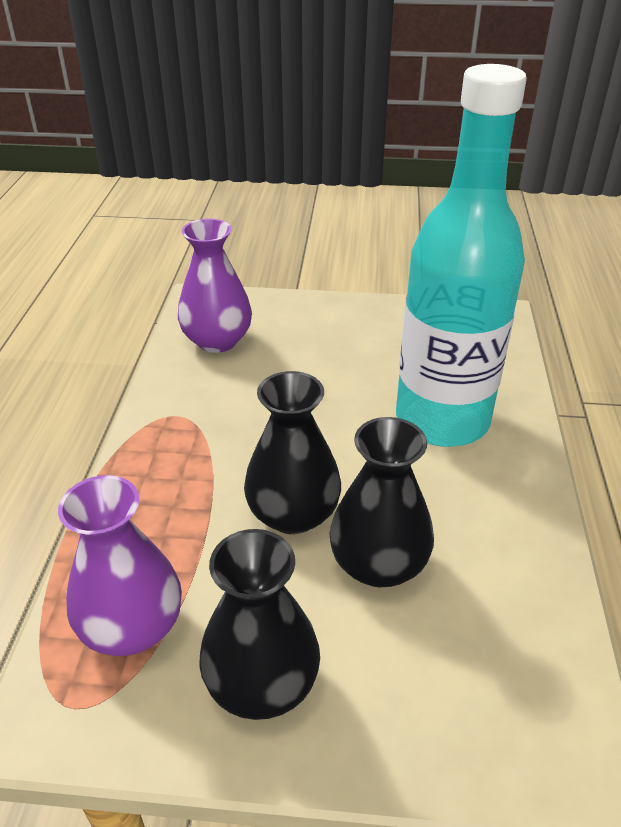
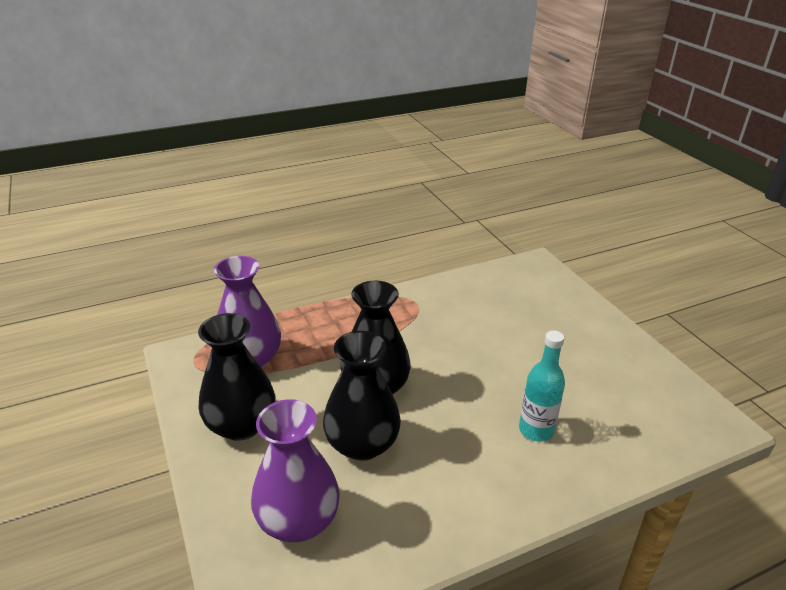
camera: 60 degrees right, 5 degrees down
purple vase [178,218,252,353] -> purple vase moved to [251,399,340,542]
turquoise bottle [396,64,527,447] -> turquoise bottle [519,330,565,442], size x0.41

